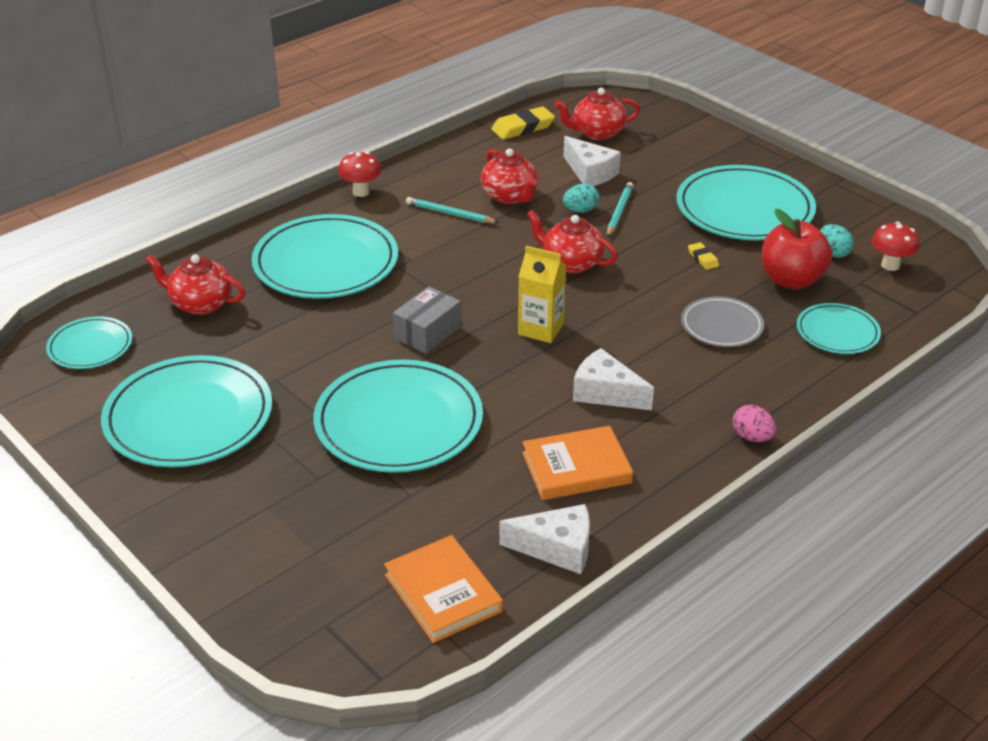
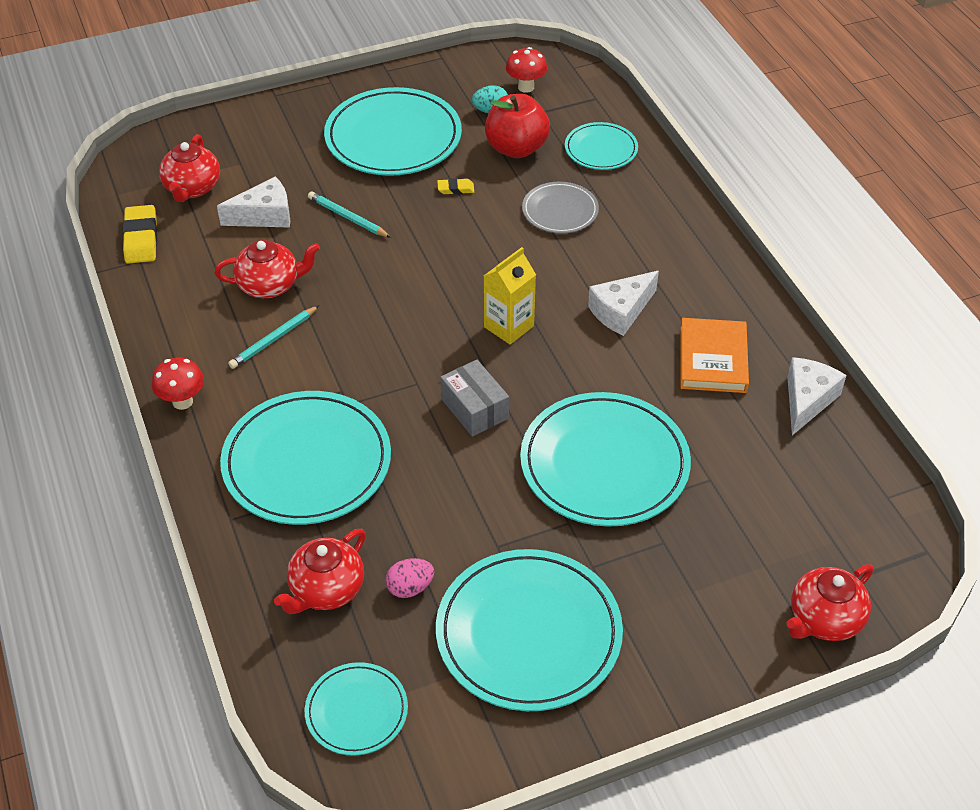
camera: 70 degrees left, 10 degrees up
orange book [384,535,503,643] -> none
red teapot [526,210,618,273] -> red teapot moved to [786,564,873,641]
turquoise egg [563,184,599,213] -> none
pink egg [733,405,777,442] -> pink egg moved to [385,558,434,598]

